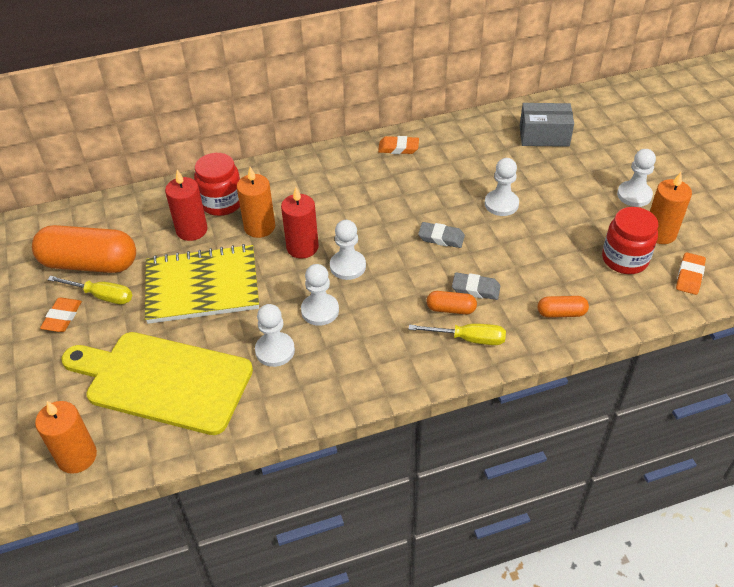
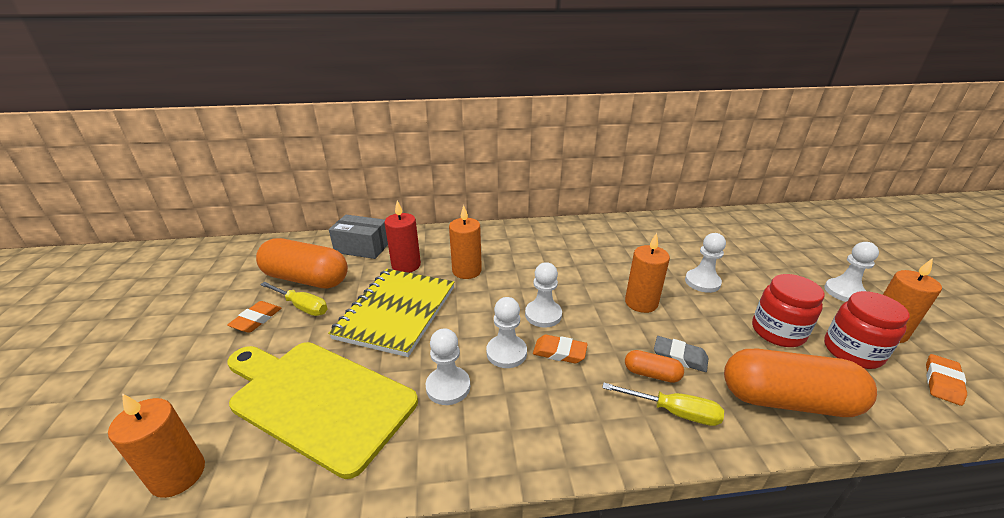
camera: 10 degrees right, 15 degrees down
yellow notebook [145,244,259,324] -> yellow notebook turned 75 degrees counterclockwise [328,269,454,357]
red jar [194,153,240,216] -> red jar moved to [752,274,825,347]
red candle [281,187,319,259] -> none
orange eraser [378,136,419,154] -> orange eraser moved to [533,335,588,363]
grey eraser [418,222,465,248] -> orange candle [625,233,670,313]
grey box [520,103,574,147] -> grey box moved to [329,215,388,259]
orange capsule [537,296,589,318] -> orange capsule [724,349,877,417], size x2.18

